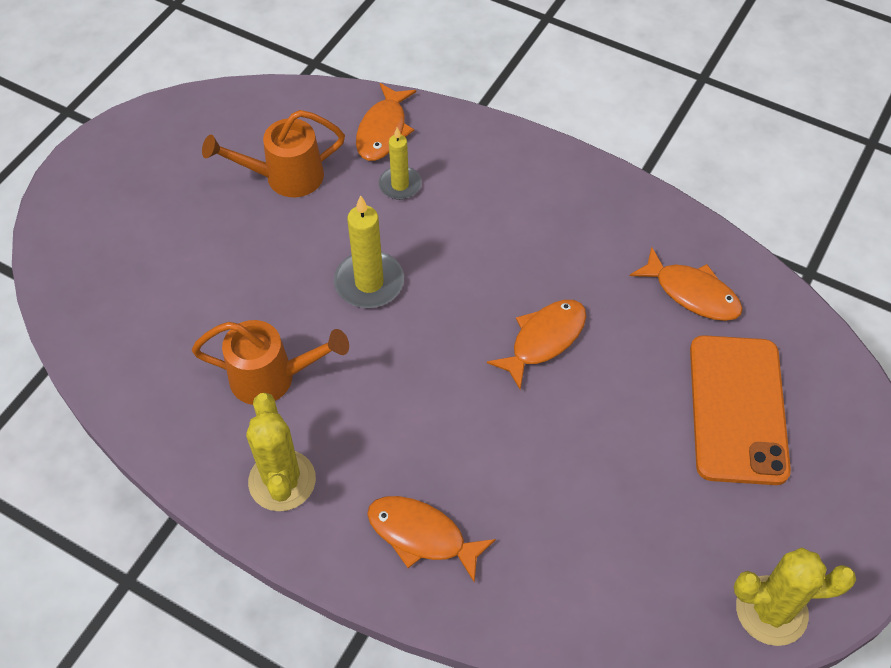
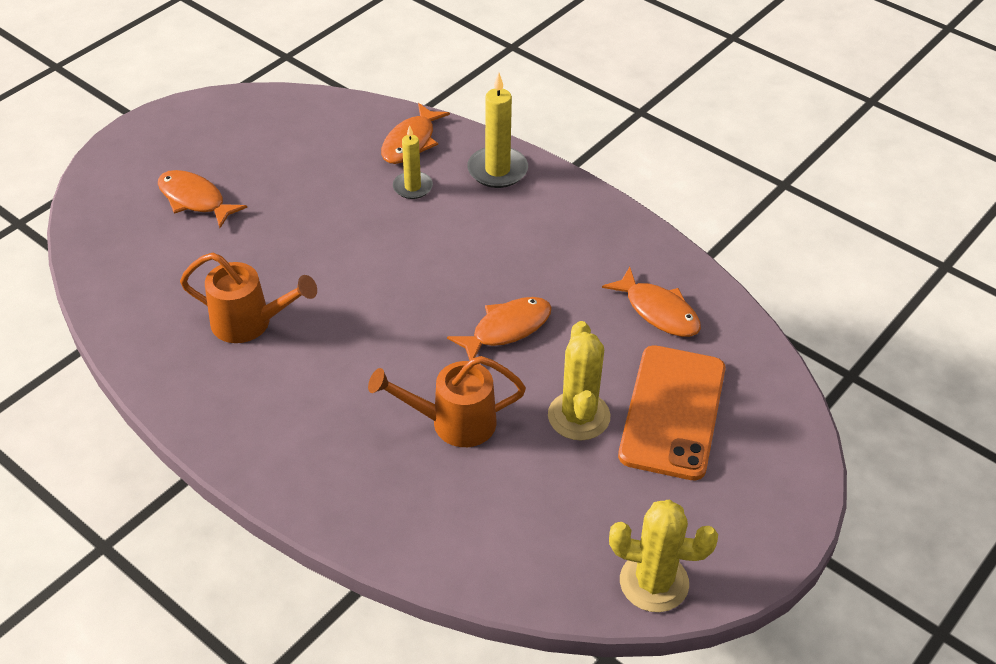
camera: 10 degrees right, 10 degrees down
orange watering can [202,110,345,197] -> orange watering can moved to [368,356,526,447]
yellow cactus [246,393,316,511] -> yellow cactus moved to [548,321,610,441]
yellow candle [334,195,404,308] -> yellow candle moved to [467,73,528,188]
orange fish [367,496,496,583] -> orange fish moved to [158,170,247,228]

